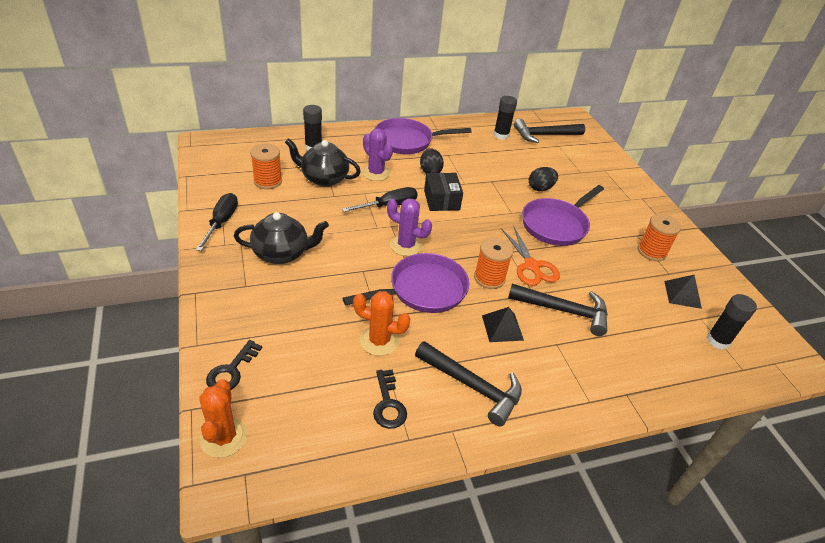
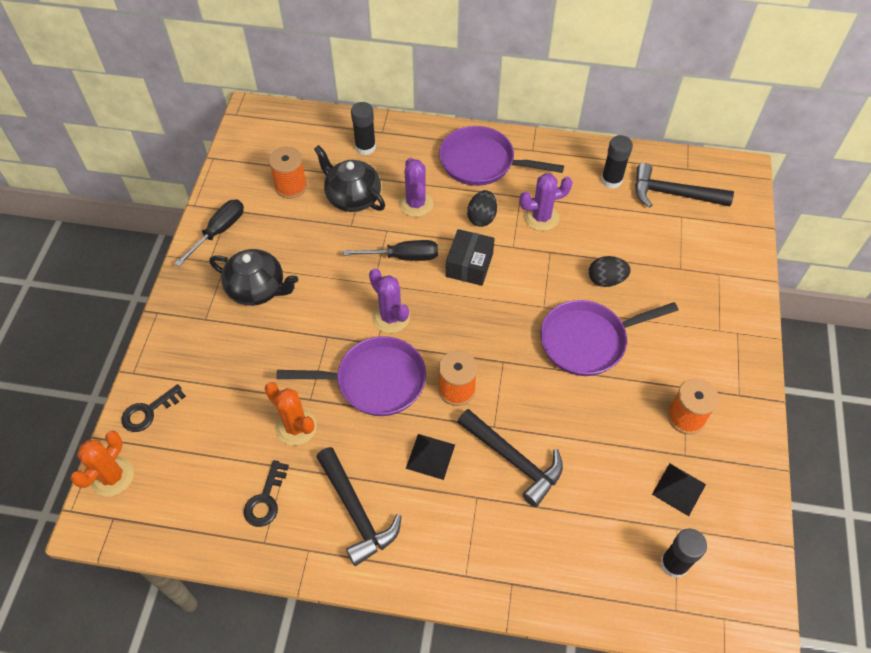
camera: 30 degrees right, 15 degrees up
orange scissors [501,226,560,286] -> none
none -> purple cactus [520,173,573,231]

